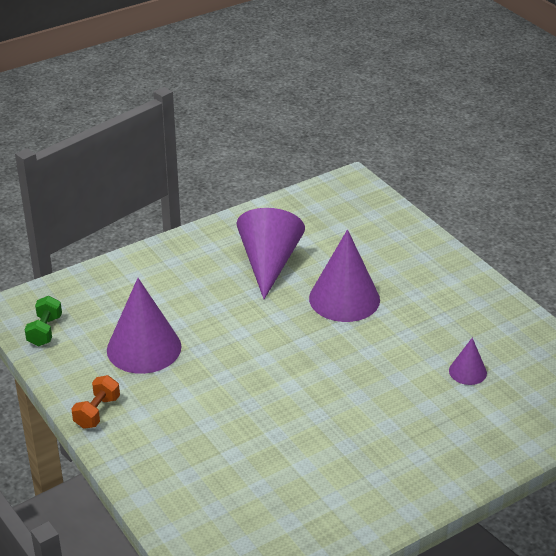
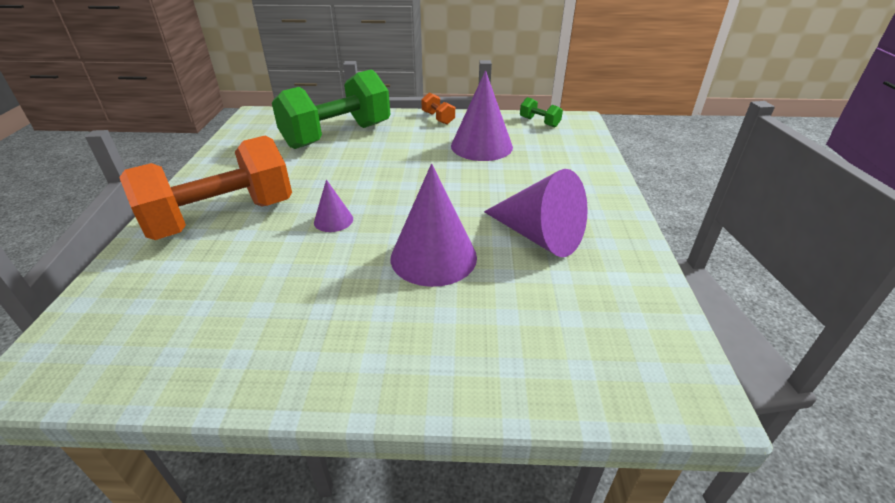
camera: 125 degrees right, 0 degrees up
purple cone [449,338,487,385] -> purple cone moved to [314,179,353,232]
none -> orange dumbbell [119,136,292,240]
none -> green dumbbell [272,69,390,149]

